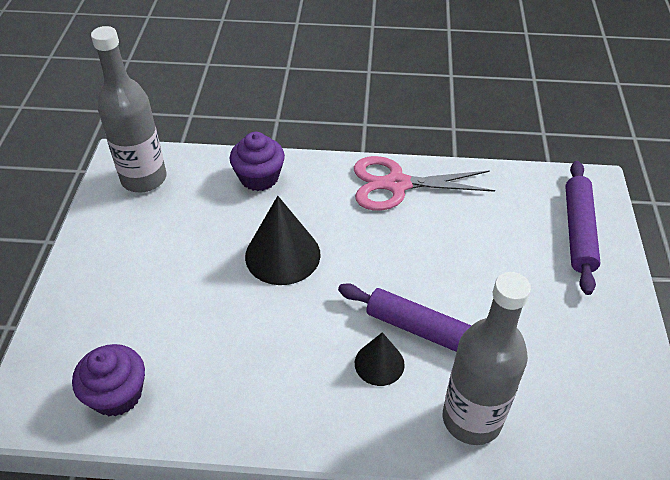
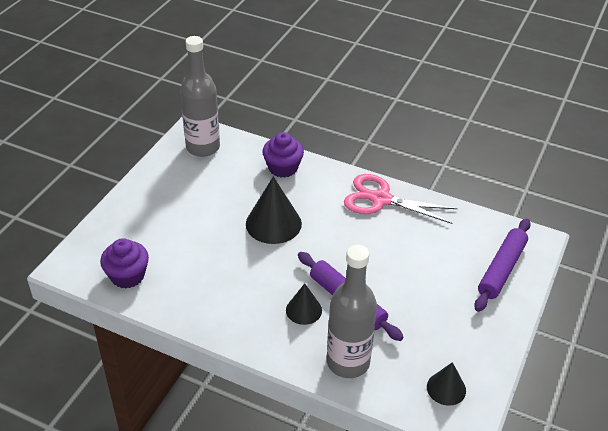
camera: 20 degrees right, 5 degrees down
none -> black cone [427,362,466,406]

